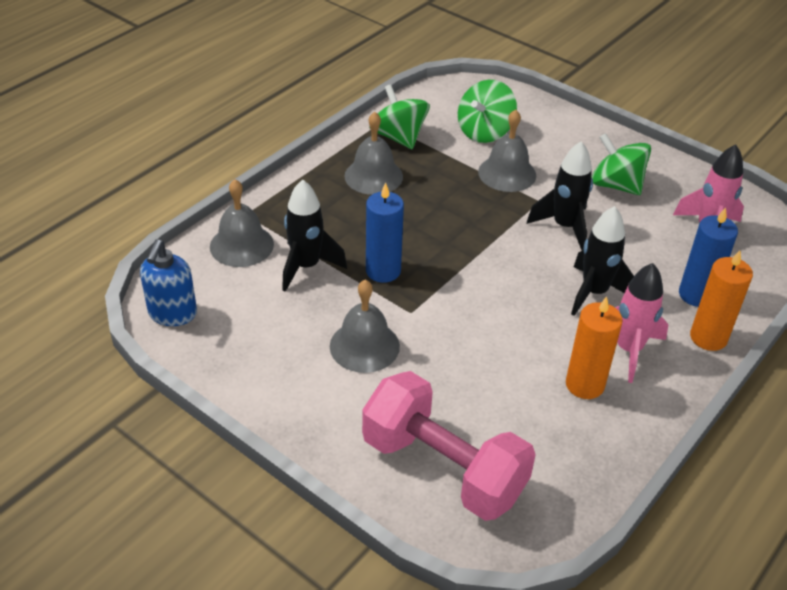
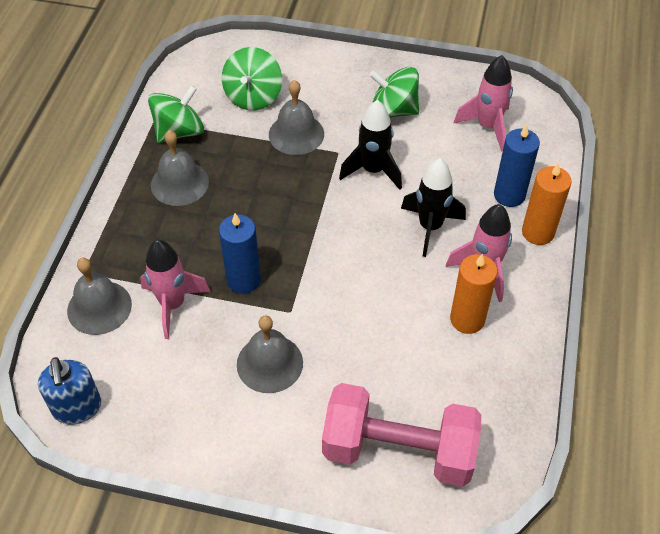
camera: 25 degrees left, 10 degrees up
black rocket [282,179,347,292] -> pink rocket [140,239,210,339]
green spinning top [378,84,430,149] -> green spinning top turned 105 degrees clockwise [148,85,204,143]

